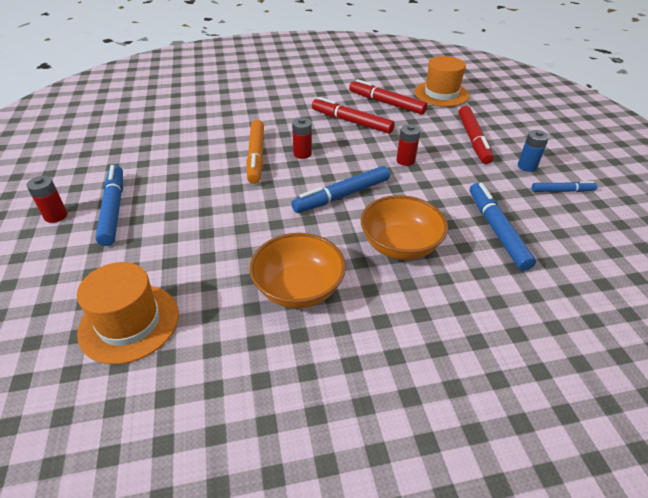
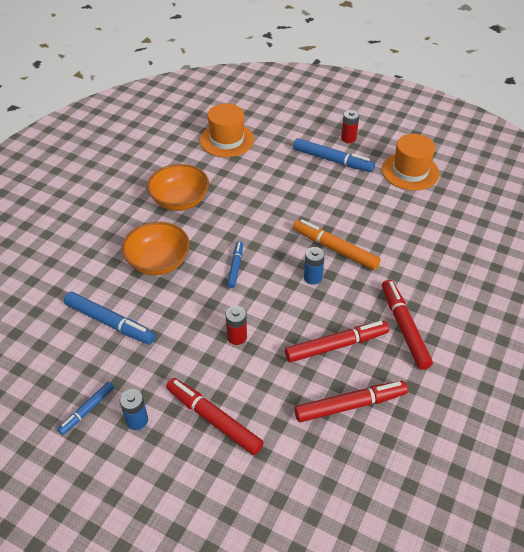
camera: 130 degrees right, 5 degrees up
blue marker [291,166,390,213] -> blue marker [227,241,243,288], size x0.59
red battery [292,118,312,159] -> blue battery [304,247,325,285]
orange hat [415,56,469,107] -> orange hat moved to [382,134,440,191]
none -> red marker [382,280,433,370]

